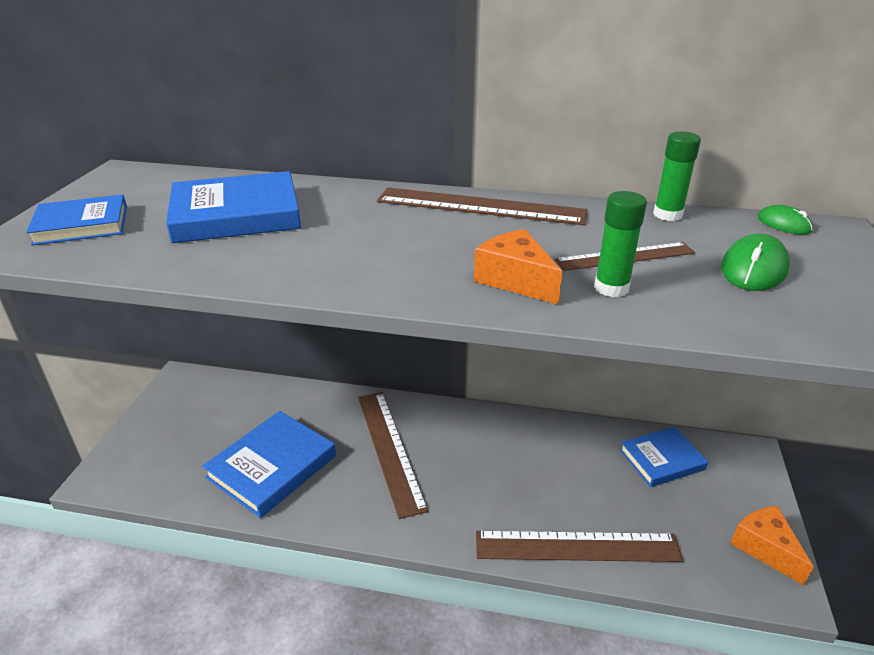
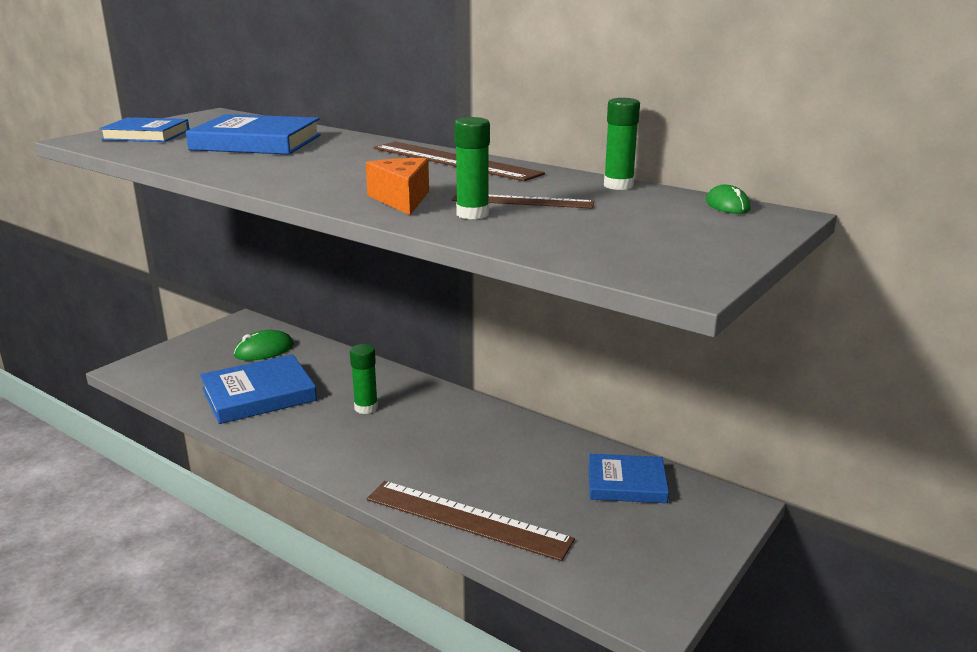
camera: 25 degrees right, 10 degrees down
brown ruler [358,392,428,519] -> green glue stick [350,344,378,414]
green mouse [721,234,790,291] -> green mouse moved to [234,330,294,361]
orange cheese [730,506,814,585] -> none

